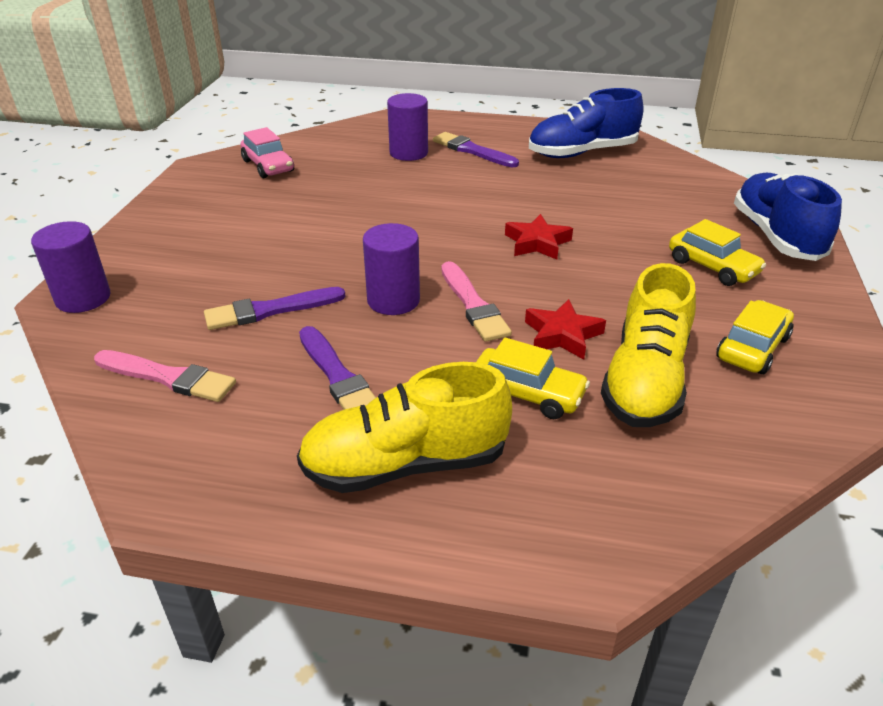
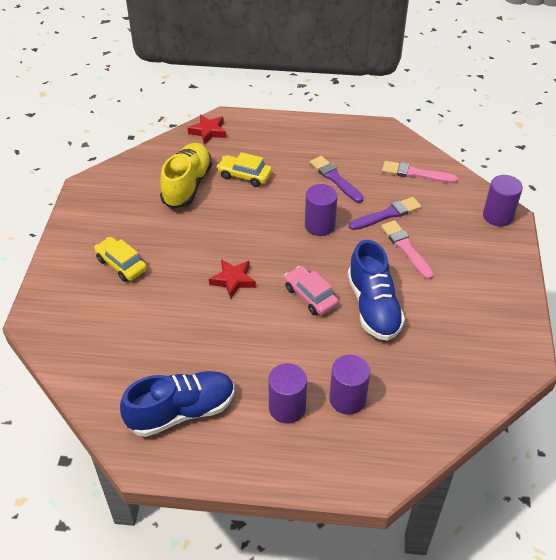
camera: 175 degrees right, 10 degrees up
pink car [241,127,294,178] -> pink car moved to [284,266,338,315]
yellow shoe [297,362,512,493] -> none
purple brush [433,132,519,167] -> purple cylinder [268,363,307,424]
pink brush [441,261,512,342] -> pink brush moved to [381,220,433,280]
red star [525,299,606,360] -> red star moved to [188,115,226,145]
yellow car [716,300,794,374] -> none
blue shoe [734,173,842,261] -> blue shoe moved to [348,240,405,341]

